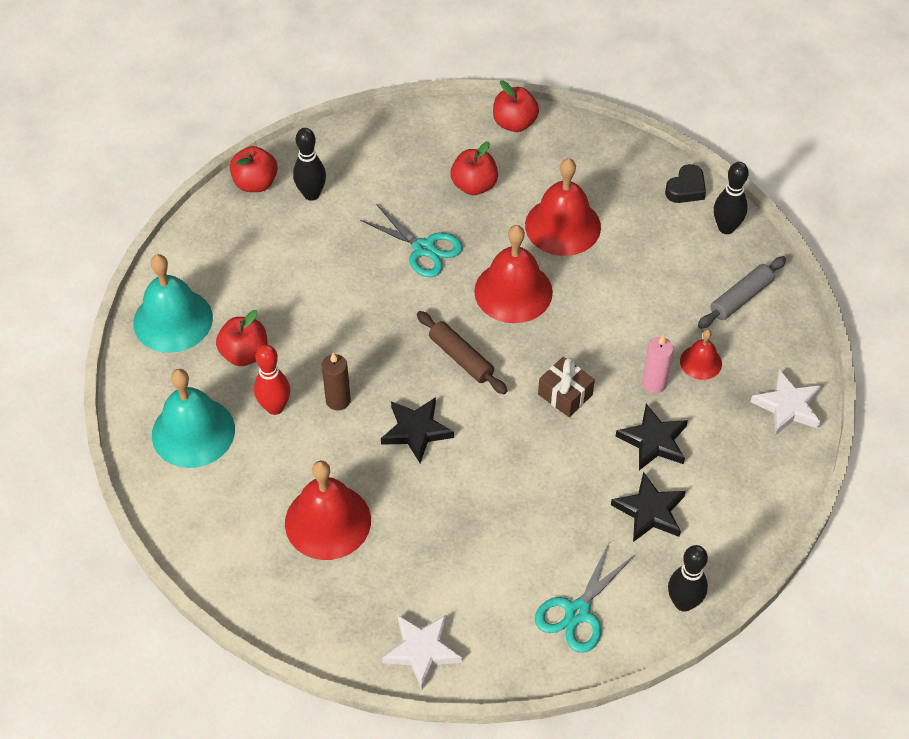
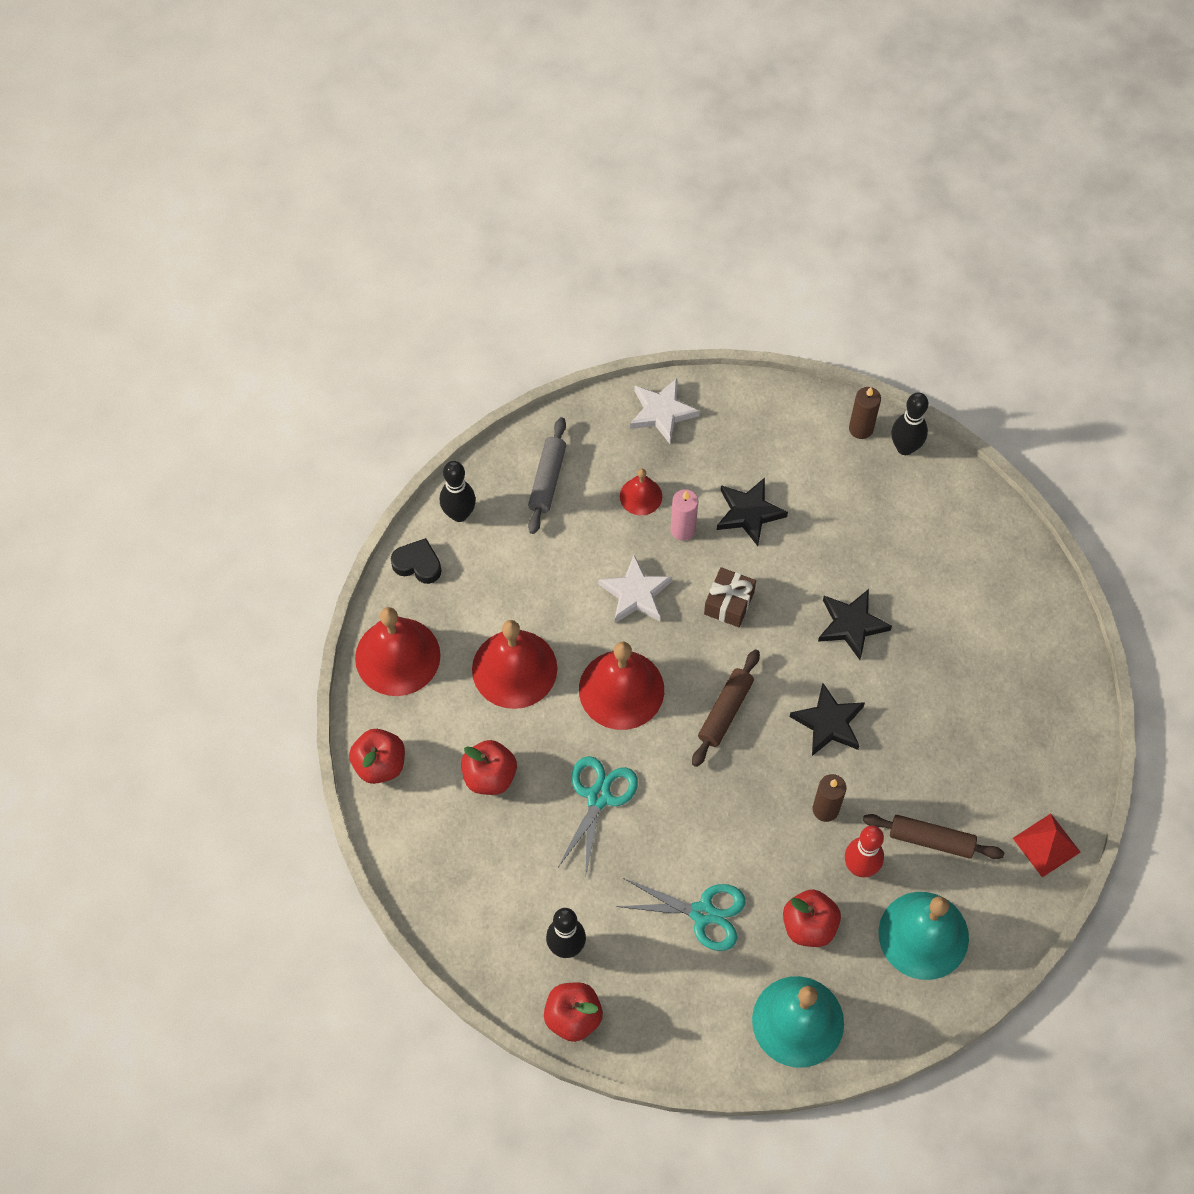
camera: 110 degrees left, 10 degrees up
red bell [285,461,371,560] -> red bell moved to [355,607,441,696]
white star [382,614,462,689] -> white star moved to [599,555,672,623]
turquoise scissors [535,543,634,653] -> turquoise scissors moved to [616,878,746,951]
black star [611,472,686,542] -> black star moved to [818,589,892,660]
grey rolling pin [698,256,786,329] -> grey rolling pin turned 75 degrees clockwise [528,417,566,534]
none -> brown candle [849,387,881,439]
none -> brown rolling pin [863,814,1005,859]
none -> red pyramid [1013,814,1081,878]

